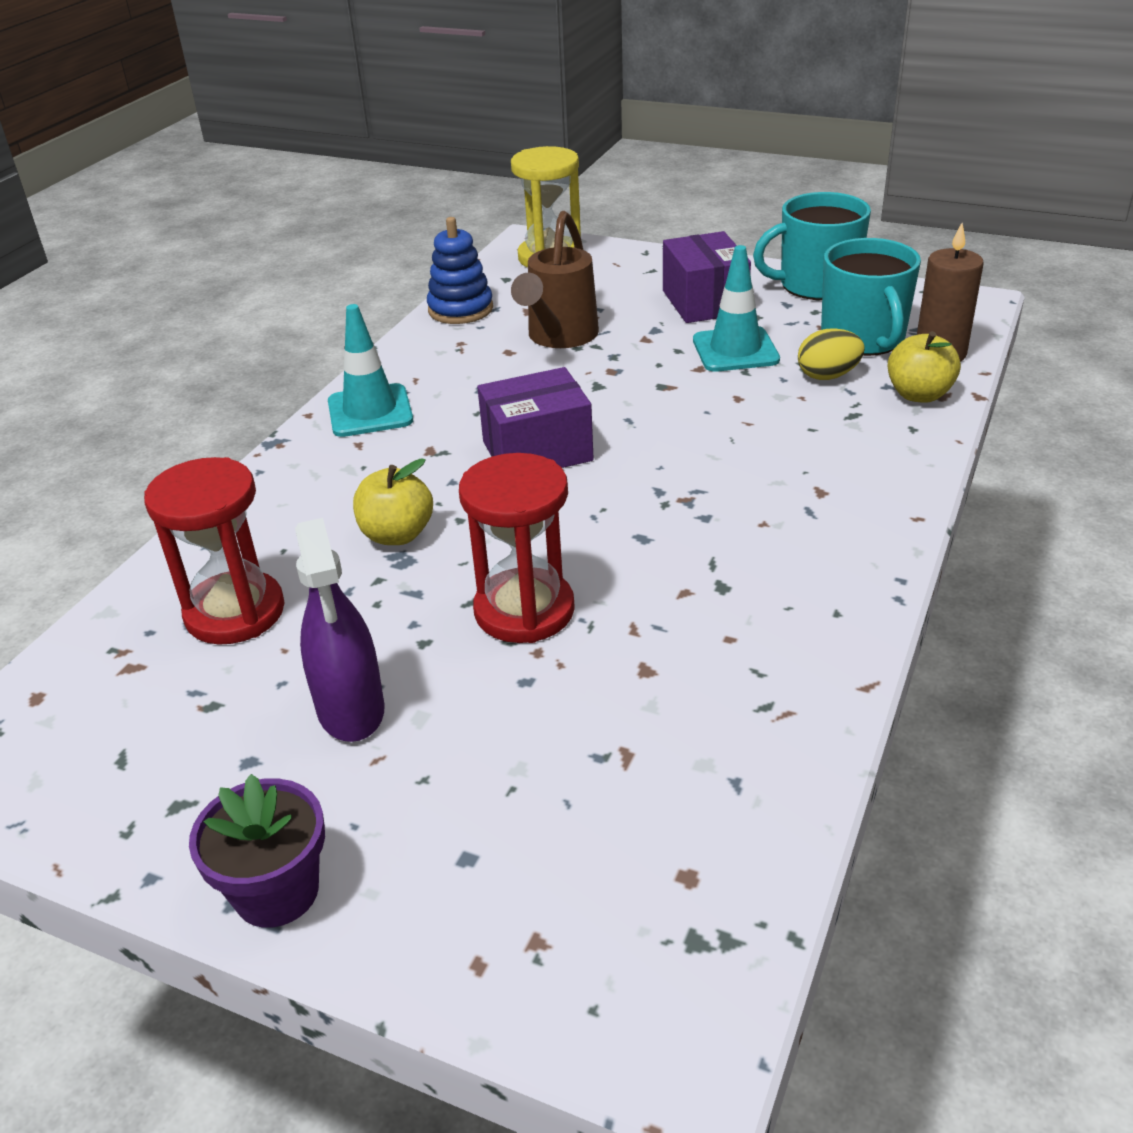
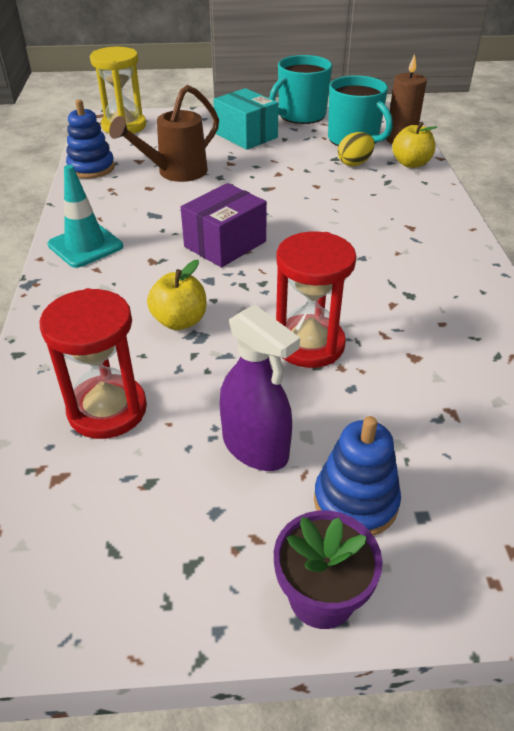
camera: 30 degrees left, 5 degrees up
brown watering can [511,211,599,348] -> brown watering can turned 60 degrees clockwise [109,85,219,182]
purple box [663,231,751,323] -> turquoise box [213,88,279,150]
turquoise traffic cone [693,245,780,372] -> none
none -> blue stacking toy [314,416,401,536]

